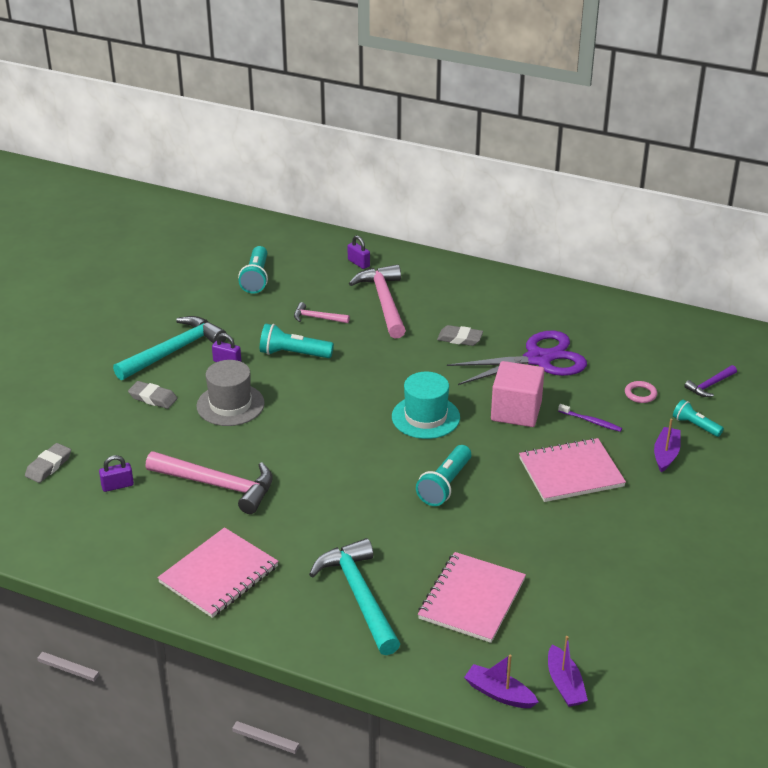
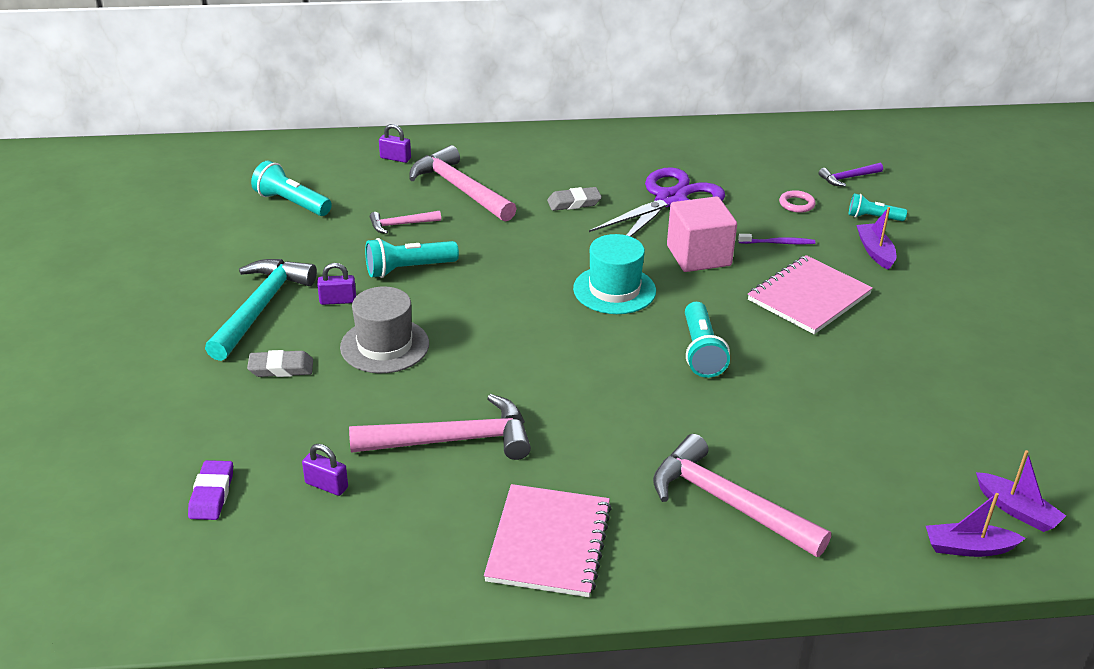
camera: 30 degrees left, 0 degrees up
grey eraser [25,443,71,483] -> purple eraser [188,460,233,520]
purple padlock [99,455,134,492] -> purple padlock turned 75 degrees clockwise [302,444,348,496]
turquoise flashlight [238,246,268,294] -> turquoise flashlight turned 150 degrees clockwise [251,161,332,216]
turquoise hammer [309,538,400,655] -> pink hammer [653,434,831,557]
pink notebook [418,552,526,643] -> none
purple hammer [684,365,737,397] -> purple hammer turned 45 degrees clockwise [819,163,883,187]

